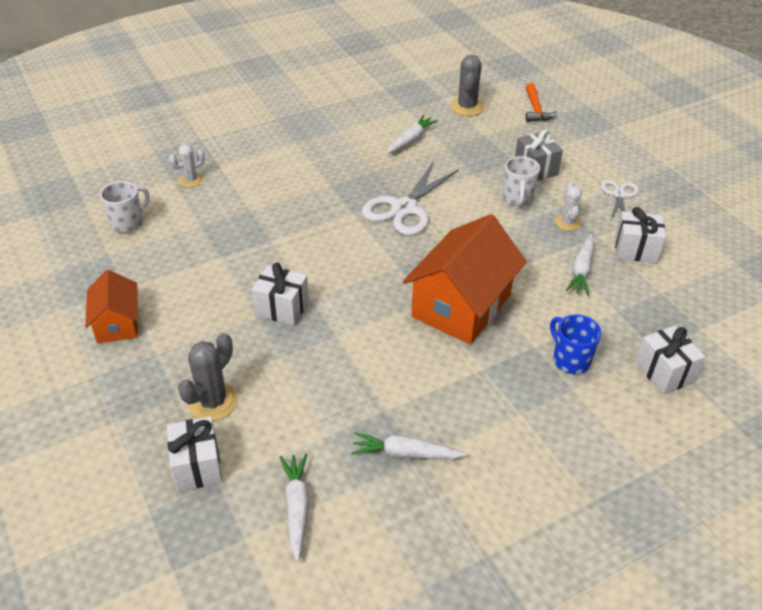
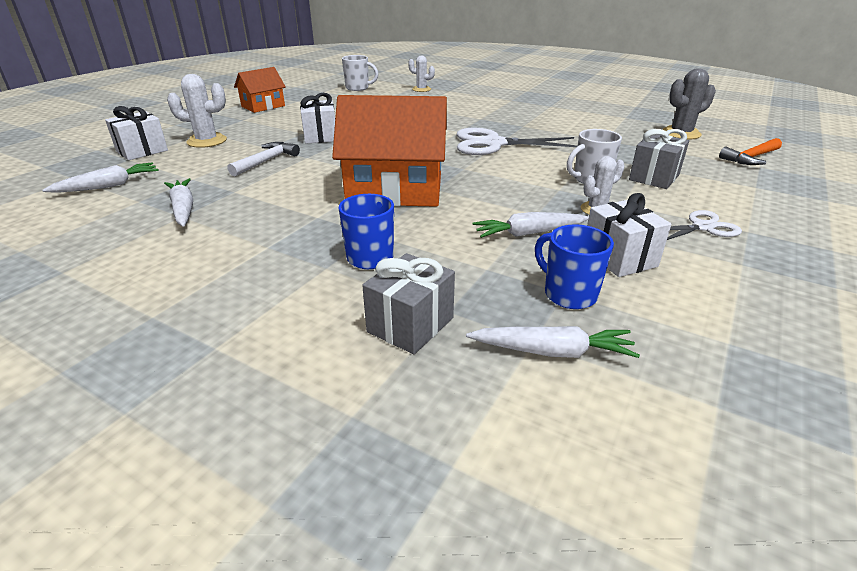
camera: 60 degrees right, 10 degrees down
grey cactus [178,333,238,421] -> white cactus [167,74,227,148]
white carrot [387,115,438,154] -> white carrot moved to [466,326,640,358]
white gift [635,325,706,394] -> grey gift [362,253,455,354]
none -> white hammer [228,142,300,176]
none -> blue mug [535,224,614,309]

